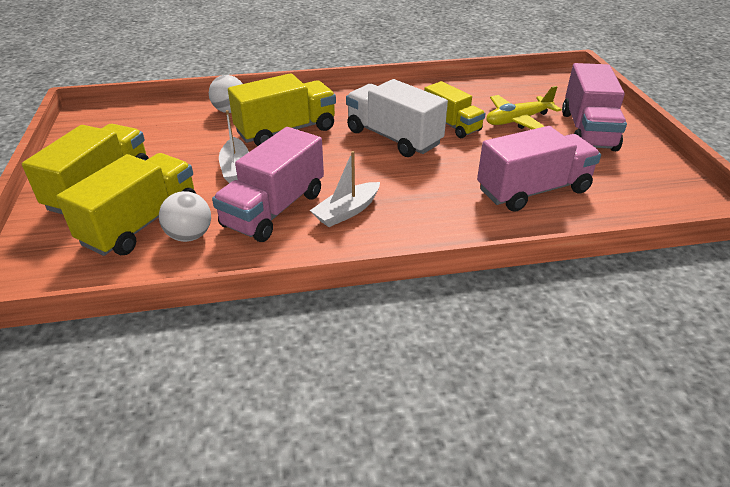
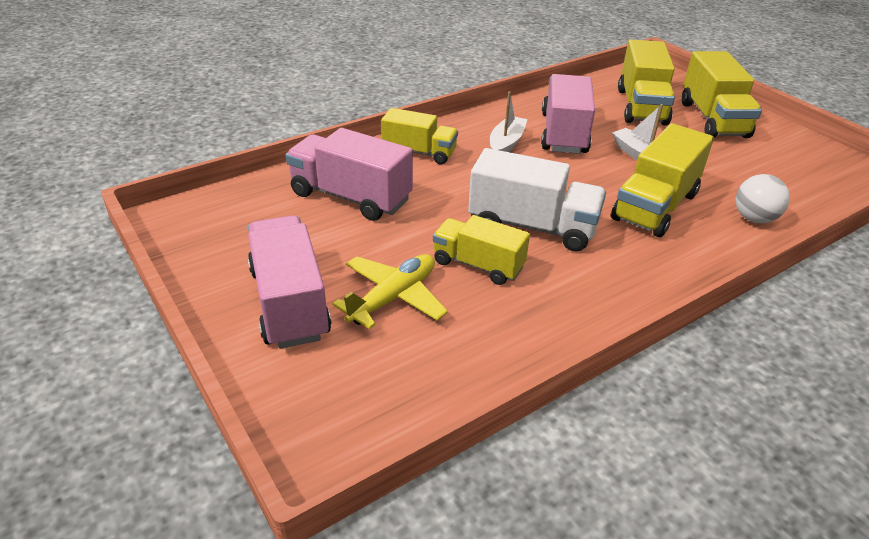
camera: 155 degrees right, 0 degrees up
white ball [159,191,211,242] -> none
pink truck [477,126,601,212] -> pink truck turned 75 degrees clockwise [286,128,413,221]
none -> yellow truck [381,108,458,164]

